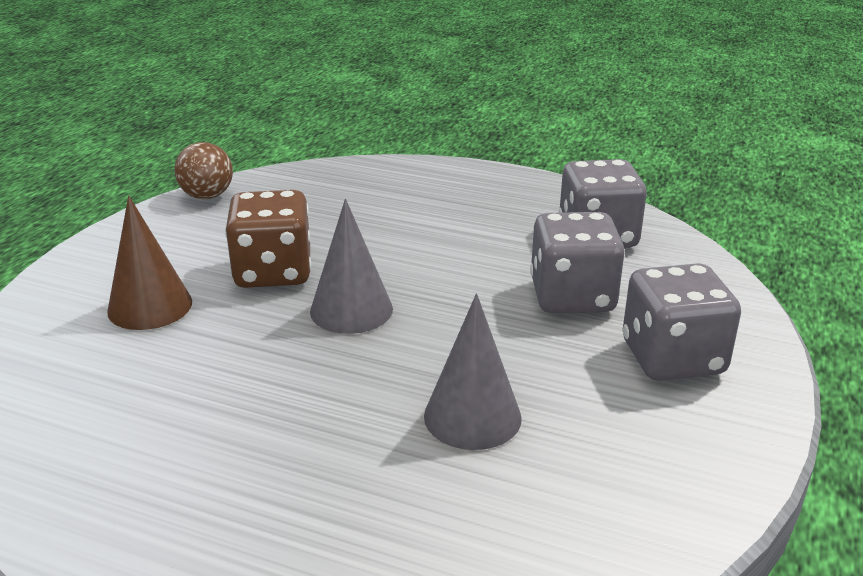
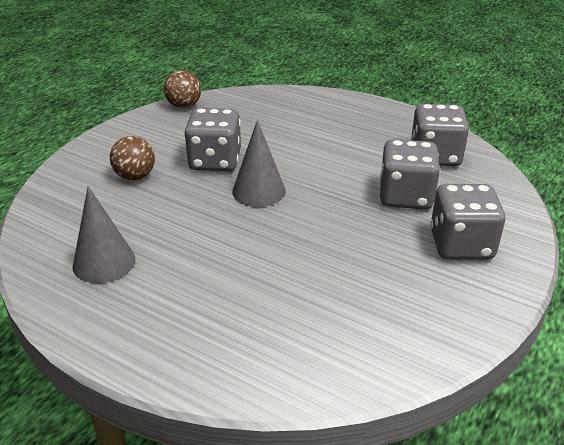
camera: 10 degrees right, 5 degrees up
brown cone [107,196,192,330] -> brown ball [110,136,155,180]
brown dice [225,190,311,288] -> grey dice [184,108,241,171]
grey cone [424,293,522,450] -> grey cone moved to [72,186,135,283]

